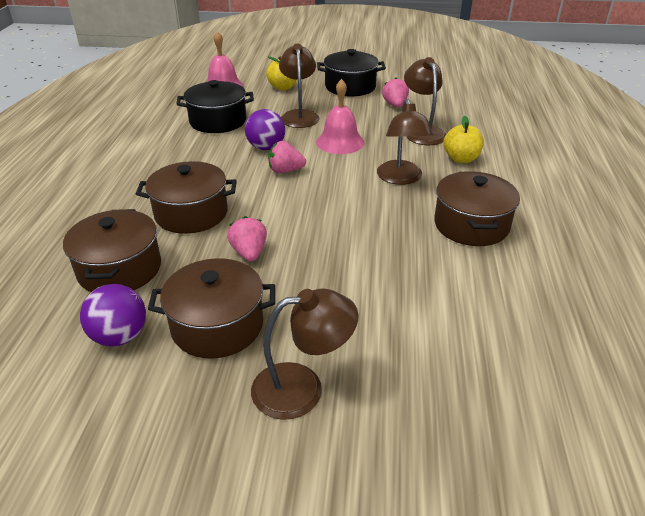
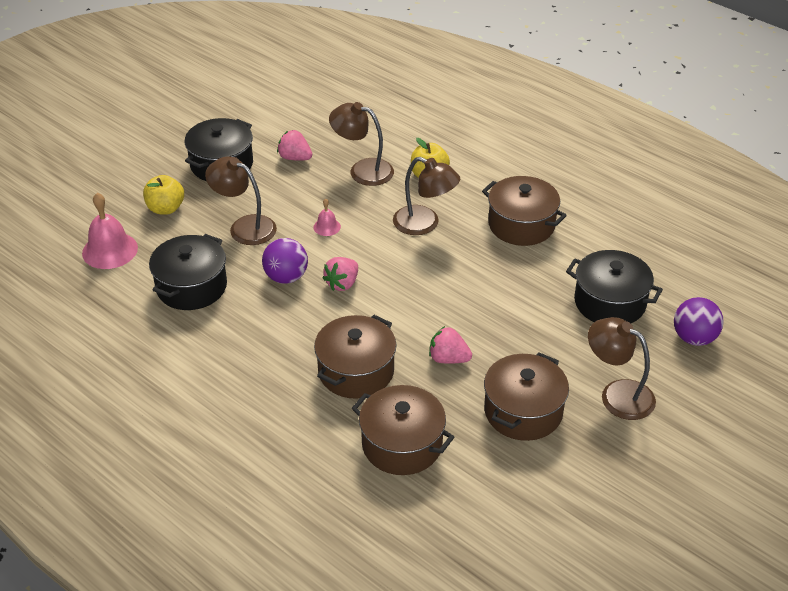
camera: 55 degrees left, 5 degrees up
purple ball [80,284,146,346] -> purple ball moved to [674,297,724,346]
brown lamp [251,288,359,420] -> brown lamp turned 75 degrees counterclockwise [588,317,656,420]
pink bell [316,79,364,154] -> pink bell [313,199,341,236], size x0.51
none -> black pot [566,250,663,323]

